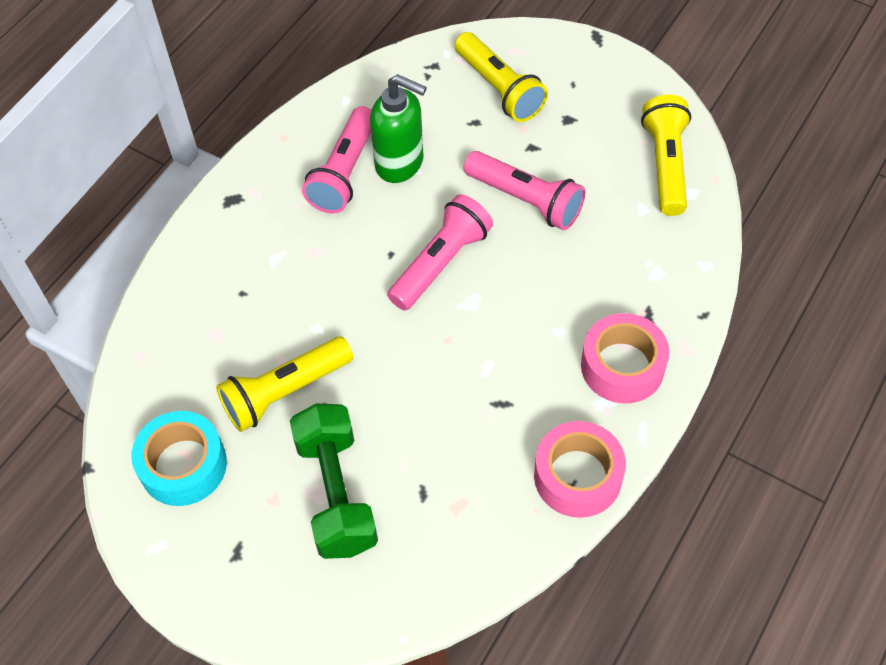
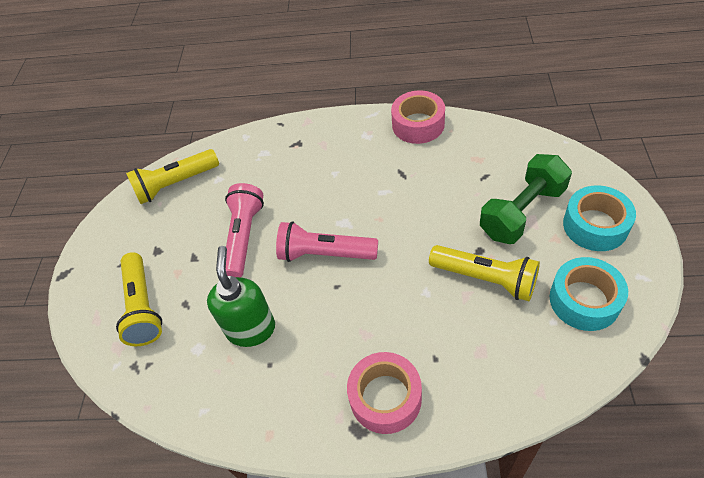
camera: 115 degrees left, 5 degrees down
pink flashlight [302,106,371,213] -> none
yellow flashlight [455,32,548,122] -> yellow flashlight turned 135 degrees clockwise [116,252,162,346]
pink tape [581,313,669,404] -> pink tape moved to [347,352,422,434]
none -> turquoise tape [563,185,636,251]

